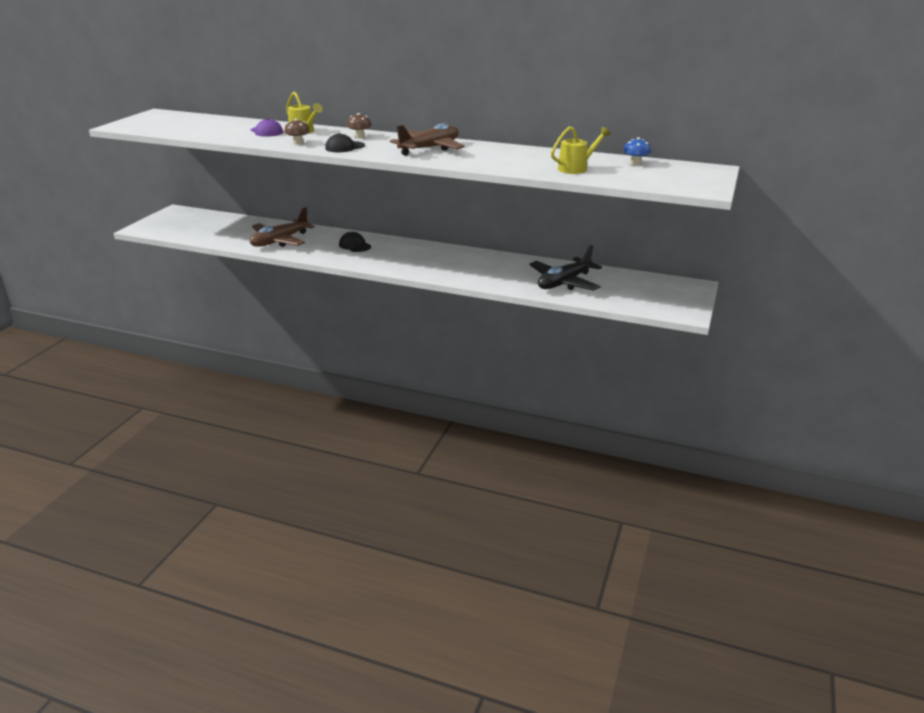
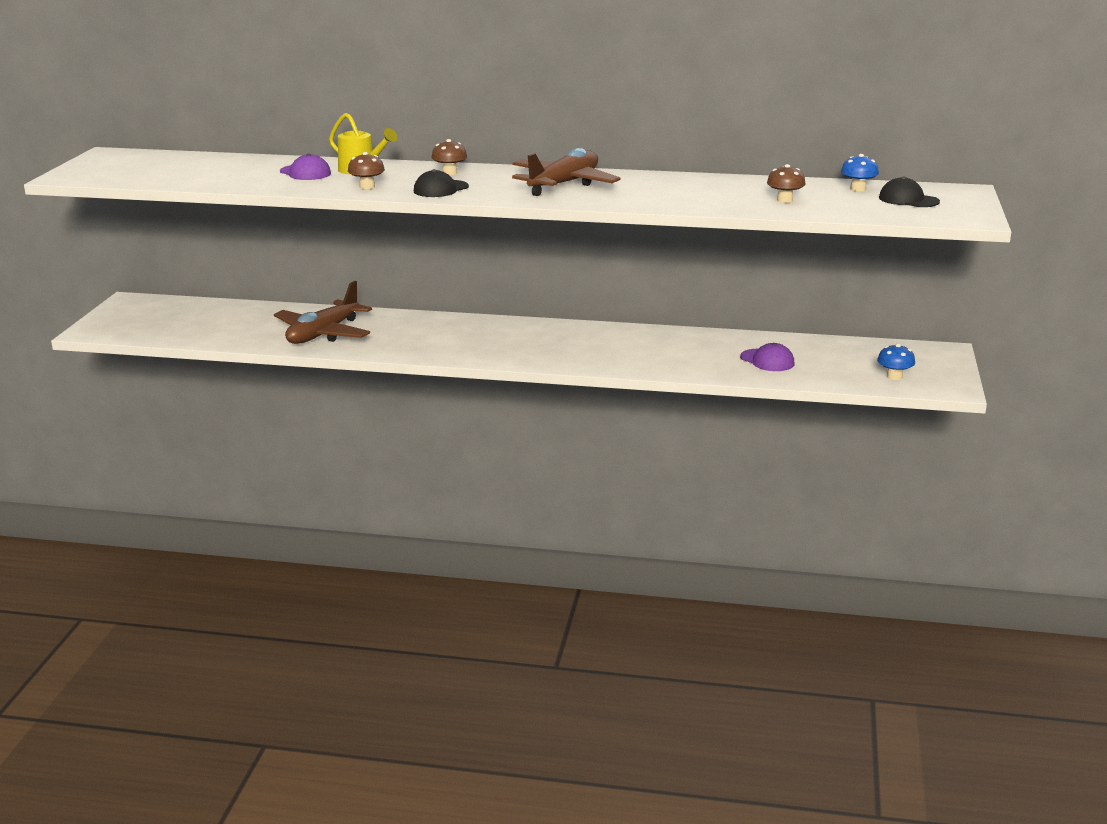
camera: 10 degrees left, 5 degrees down
black cap [339,232,371,252] -> black cap moved to [879,177,940,207]
black plane [529,245,602,291] -> purple cap [740,343,794,371]
yellow watering can [551,126,611,174] -> brown mushroom [767,164,806,203]
none -> blue mushroom [877,344,915,380]

